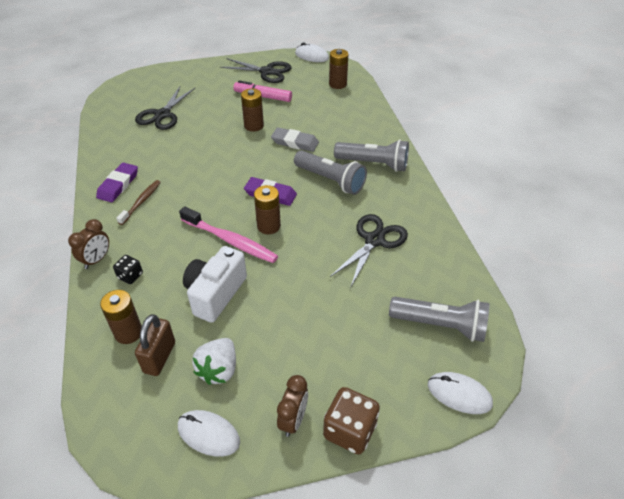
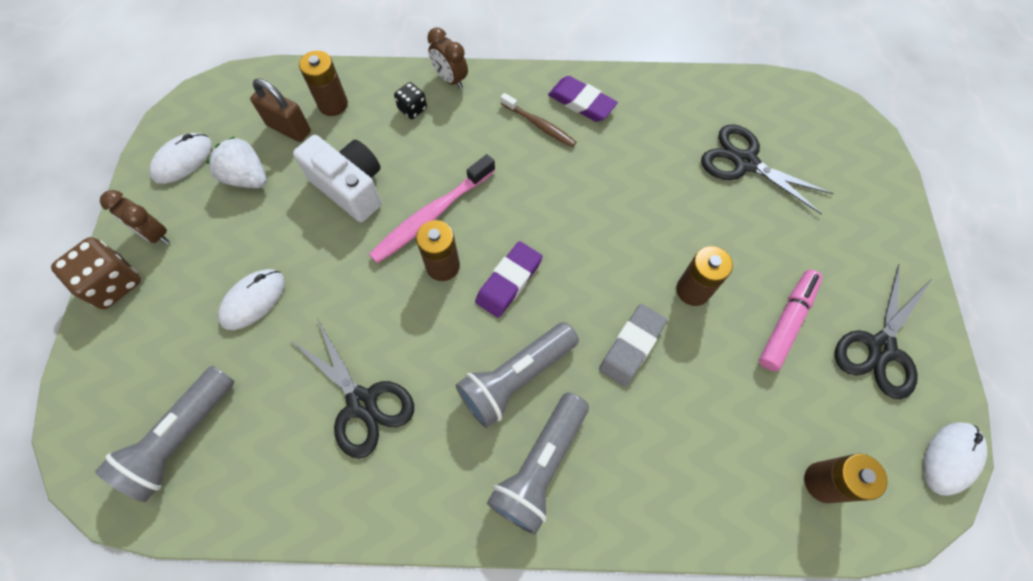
camera: 105 degrees right, 20 degrees up
white mouse [428,372,493,414] -> white mouse moved to [218,269,285,330]

